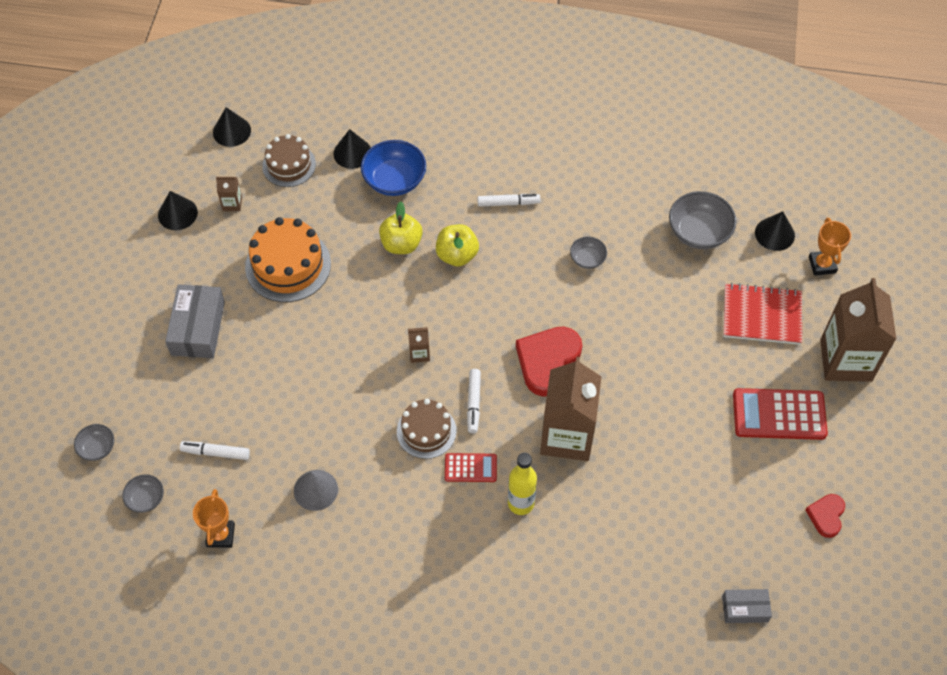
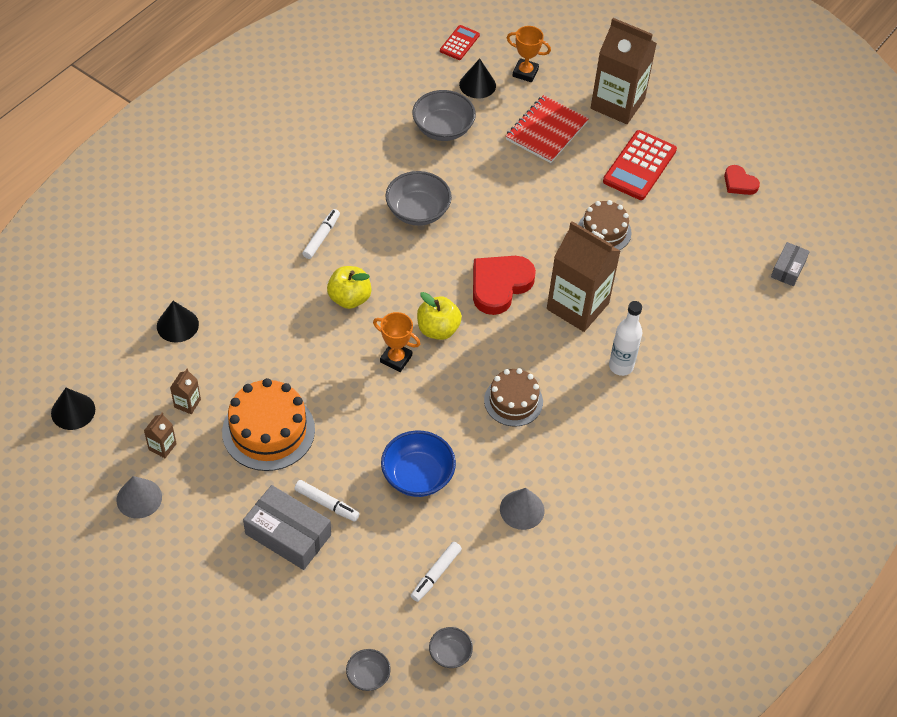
camera: 65 degrees left, 5 degrees down
black cone [158,191,198,230] -> grey cone [116,476,162,519]
orange trophy [193,489,235,548] -> orange trophy moved to [373,312,420,372]
brown cake [262,134,316,187] -> brown cake moved to [578,200,632,250]
blue bowl [361,140,426,196] -> blue bowl moved to [381,430,456,497]
yellow apple [379,202,423,254] -> yellow apple moved to [417,292,462,340]
brown carton [408,327,430,363] -> brown carton moved to [170,369,201,414]
red calculator [445,453,497,482] -> red calculator moved to [440,25,480,60]
white marker [467,369,481,433] -> white marker moved to [294,480,359,521]
yellow bottle [508,453,537,515] -> white bottle [609,301,642,376]
red heart [516,326,582,397] -> red heart turned 75 degrees clockwise [473,256,536,315]
grey bowl [570,237,607,269] -> grey bowl [386,171,452,226], size x1.82

